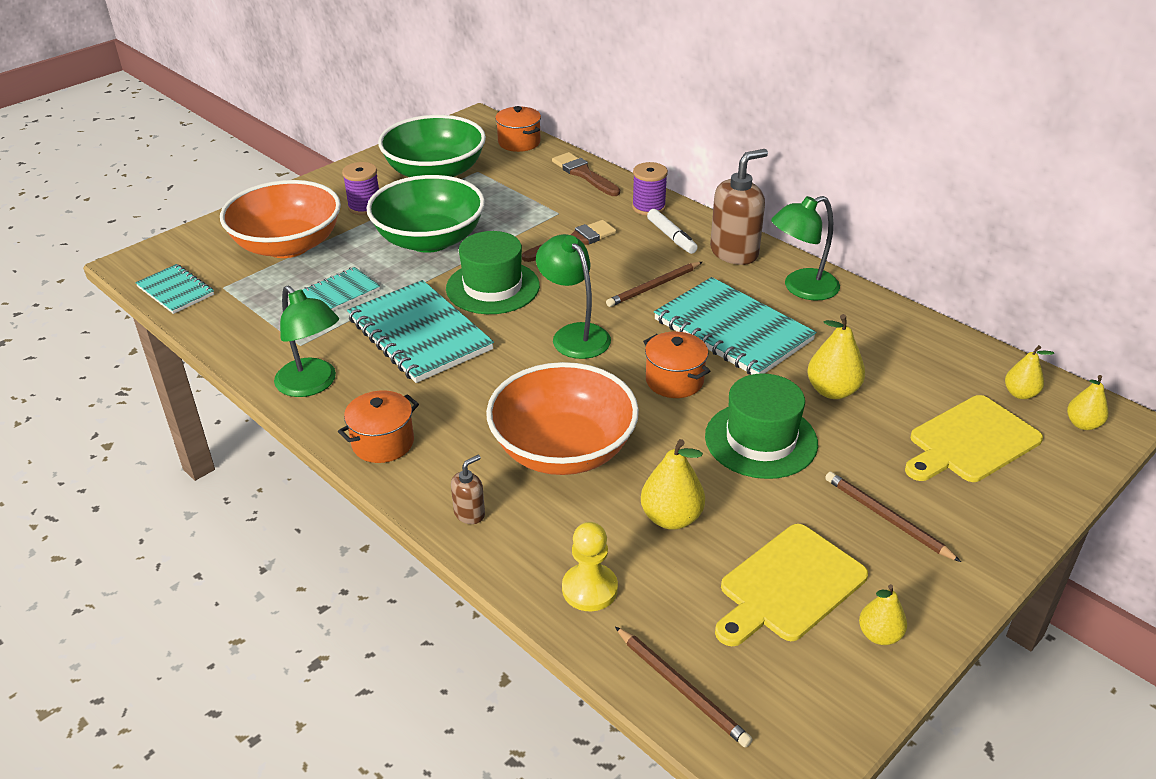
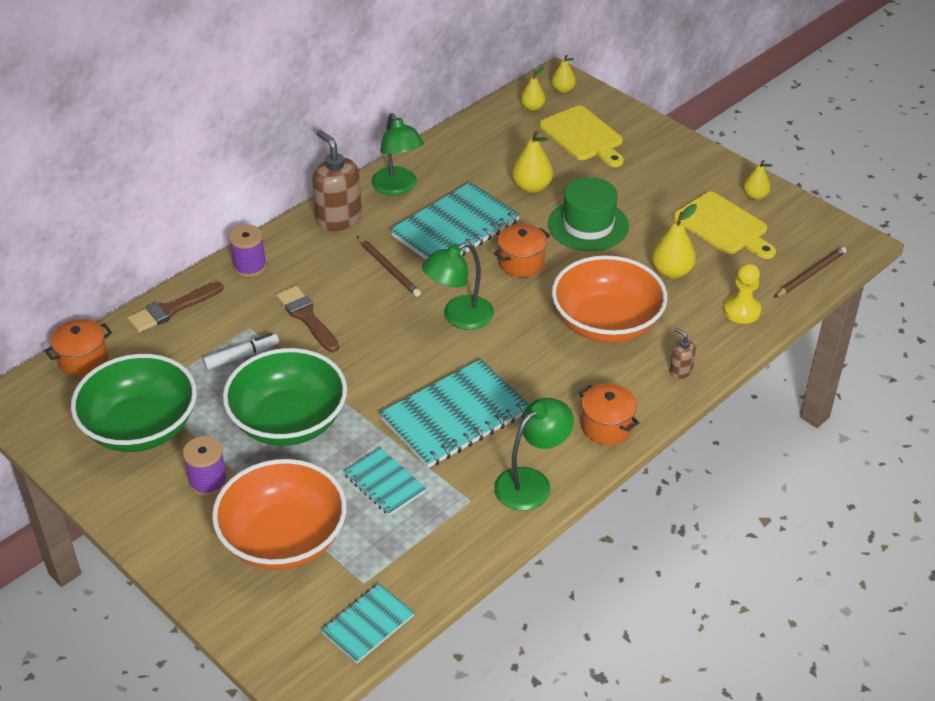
camera: 90 degrees left, 5 degrees up
green hat [446,231,540,314] -> none
white marker [647,209,698,254] -> white marker moved to [203,333,279,370]
brown pencil [825,472,961,562] -> none

